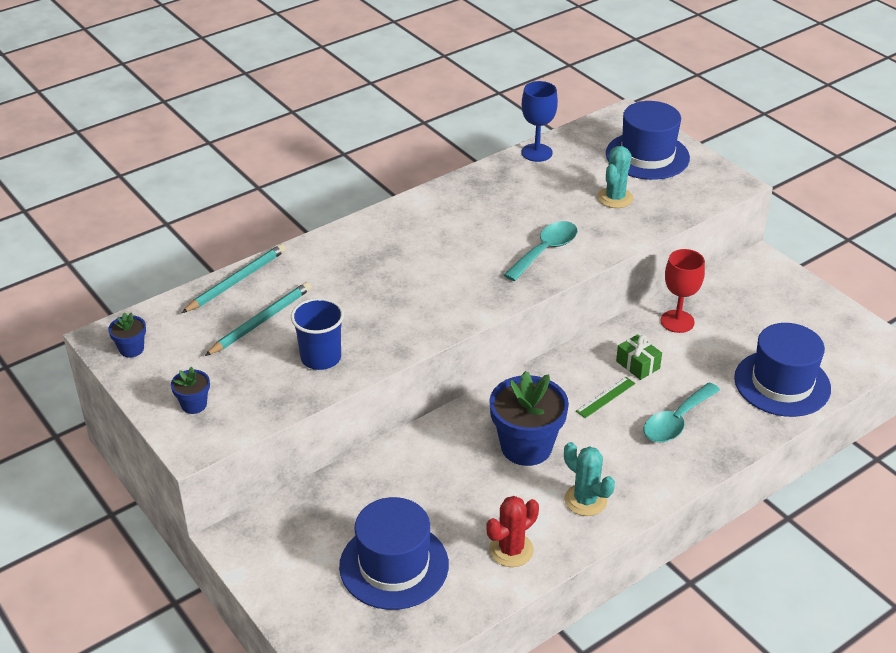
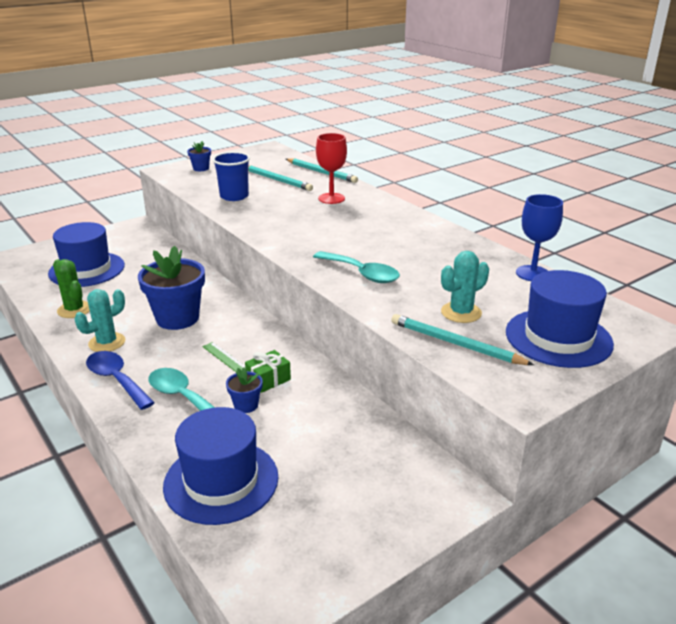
camera: 90 degrees right, 10 degrees down
blue flower pot [108,312,146,358] -> blue flower pot moved to [226,367,263,413]
red cactus [486,496,539,567] -> green cactus [53,259,90,318]
turquoise cactus [598,146,633,208] -> turquoise cactus turned 60 degrees counterclockwise [441,251,489,323]
red goblet [661,249,705,333] -> red goblet moved to [316,133,347,204]
none -> blue spoon [86,351,155,410]
none -> turquoise pencil [391,314,534,365]

